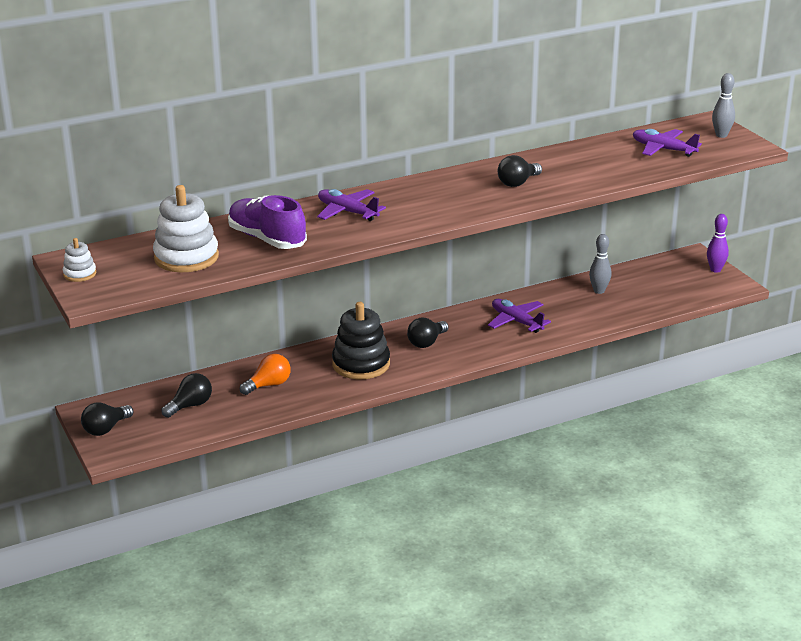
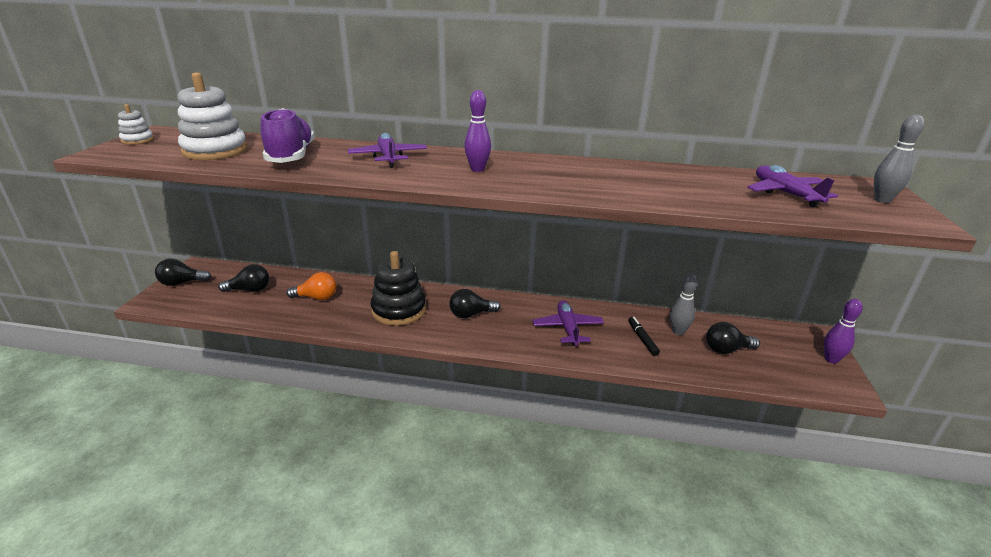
camera: 35 degrees right, 0 degrees up
black light bulb [498,155,542,187] -> black light bulb moved to [706,322,760,354]
none -> purple bowling pin [464,90,491,172]
none -> black marker [628,317,660,356]

